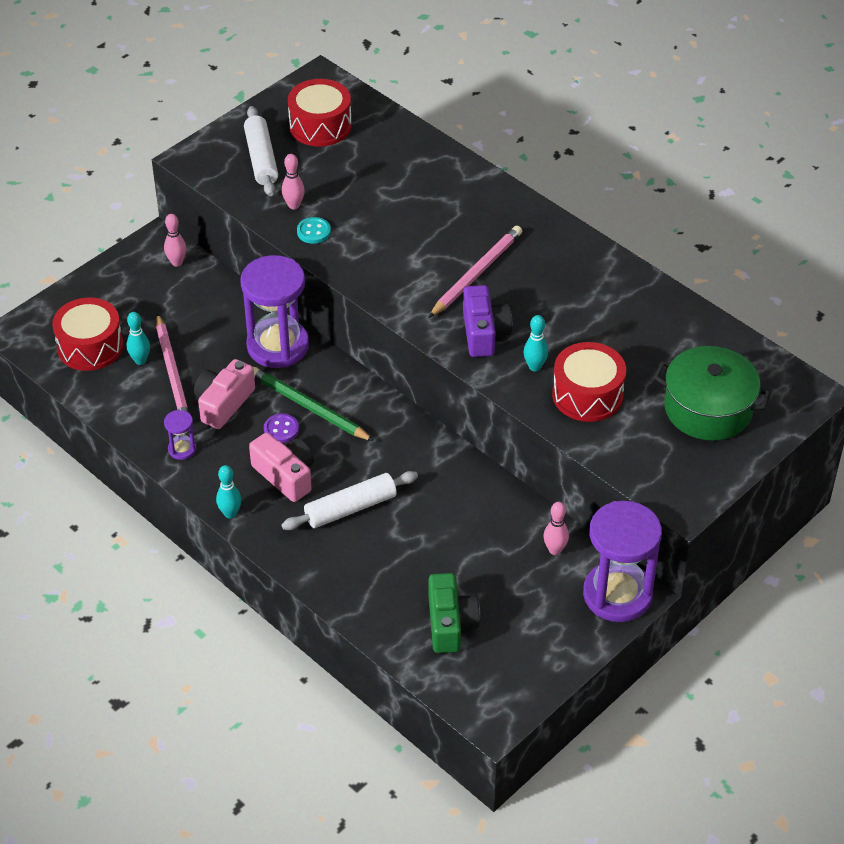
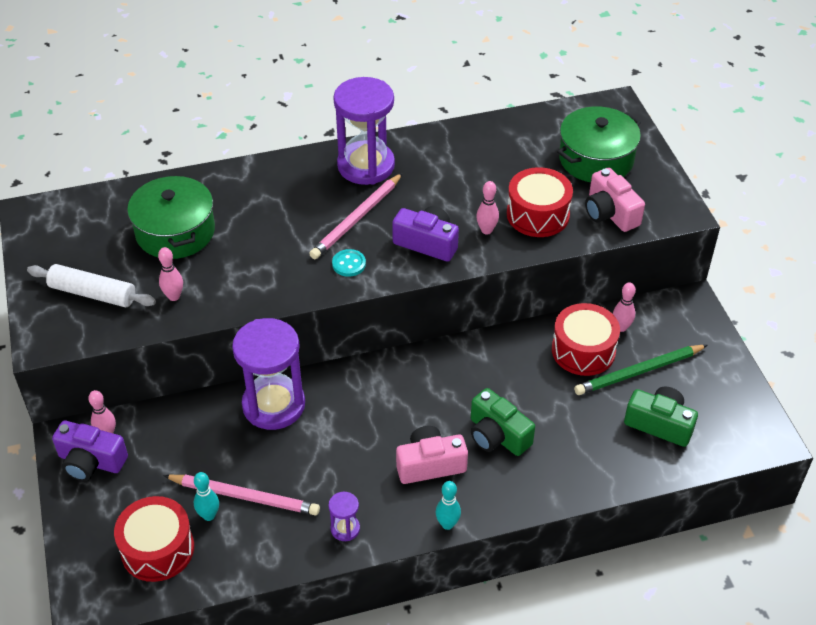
camera: 60 degrees left, 0 degrees up
pink camera [194,359,255,429] -> pink camera moved to [585,168,645,232]
green pencil [253,367,374,441] -> green pencil moved to [574,345,708,395]
purple button [264,414,299,443] -> none
white rolling pin [282,471,418,530] -> green camera [471,388,535,456]
red drum [288,79,352,147] -> red drum moved to [552,303,620,376]
turquoise button [297,217,331,244] -> turquoise button moved to [332,249,366,277]
pink pencil [429,226,522,318] -> pink pencil turned 120 degrees counterclockwise [309,173,403,259]
turquoise bowling pin [524,315,548,371] -> pink bowling pin [476,181,499,235]
purple hourglass [583,501,662,622] -> purple hourglass moved to [333,77,395,185]
none -> purple camera [52,421,128,481]
none -> green pot [127,174,215,259]

